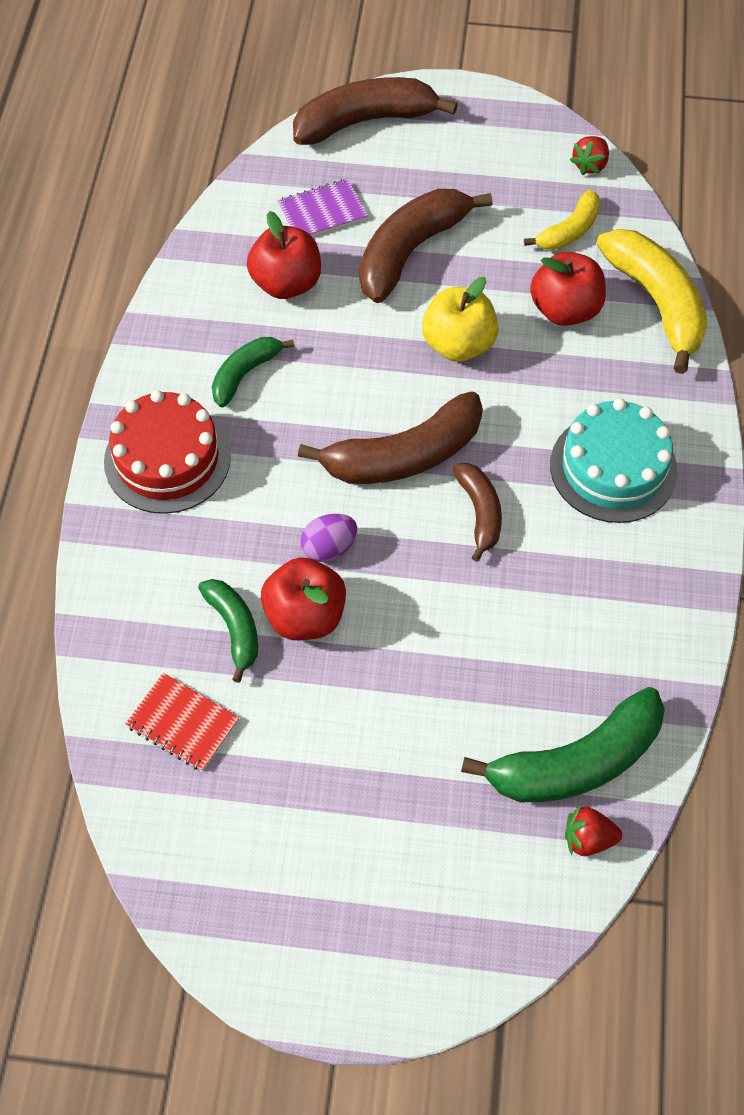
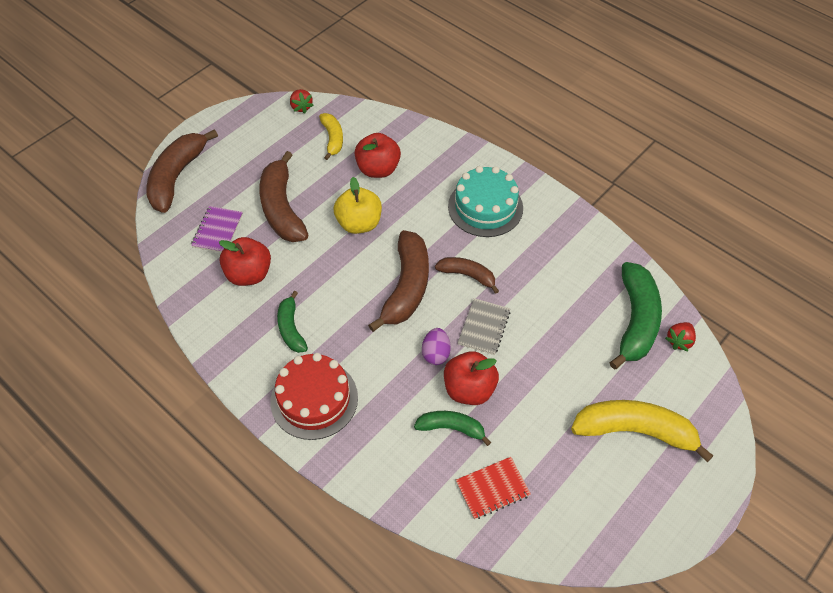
camera: 55 degrees left, 5 degrees down
yellow banana [596,229,708,374] -> yellow banana moved to [571,400,713,462]
none -> grey notebook [458,298,510,355]

